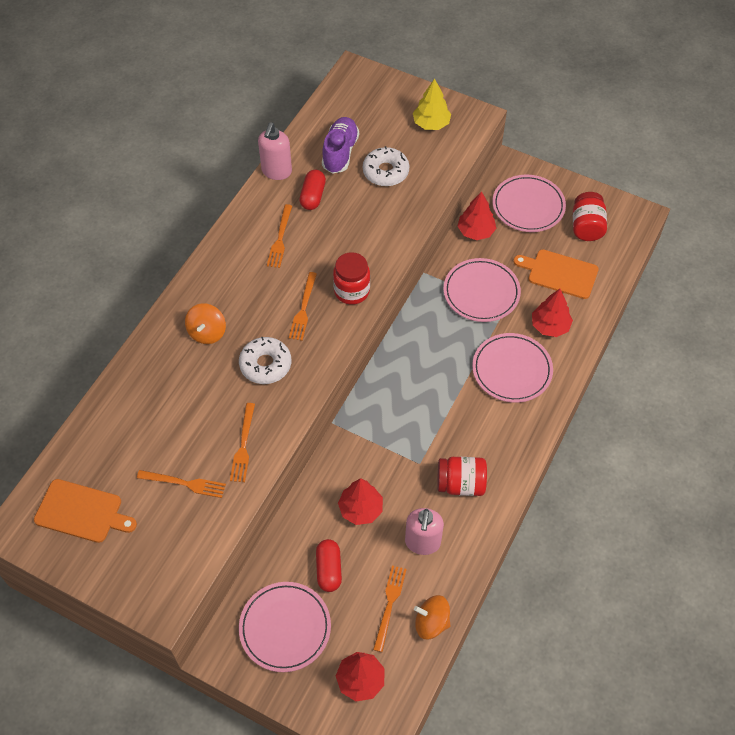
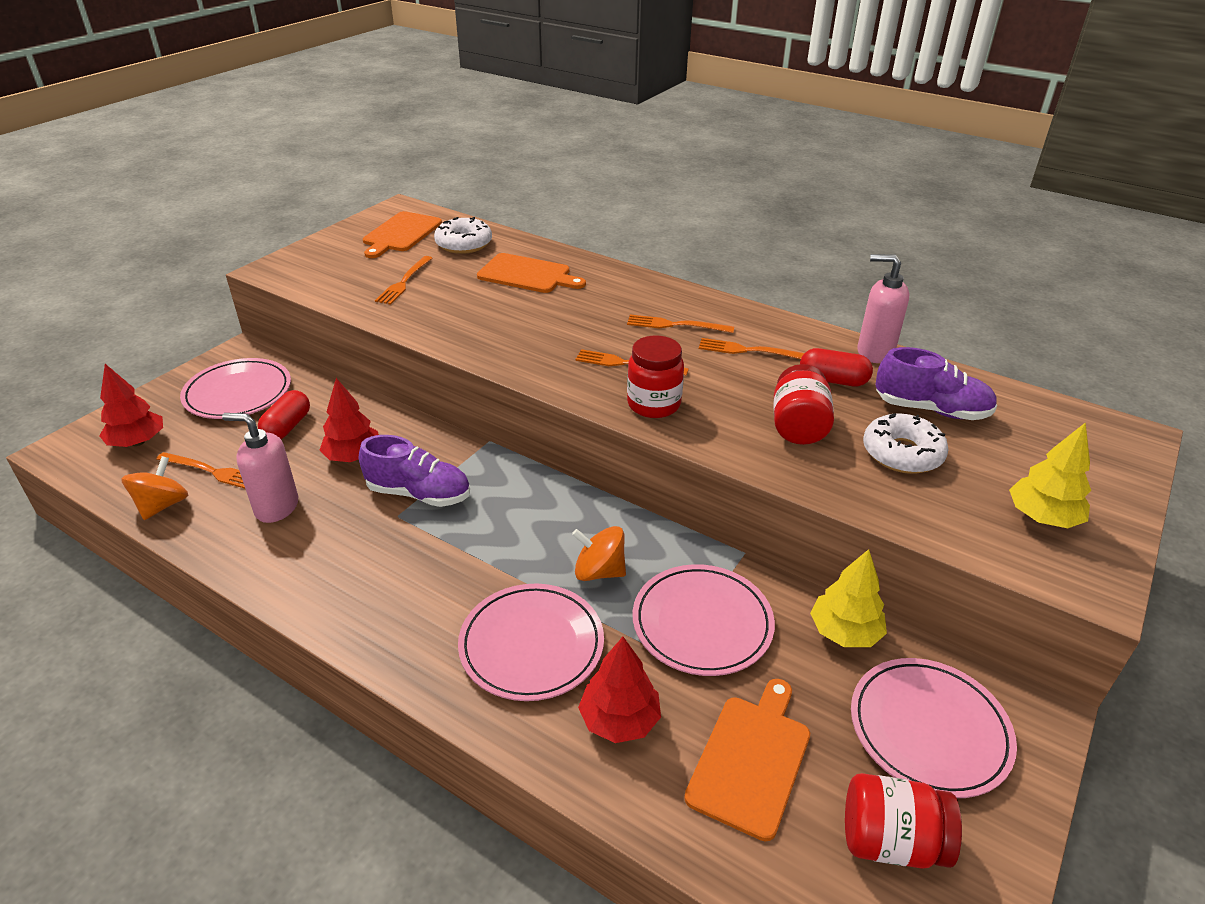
camera: 95 degrees right, 20 degrees down
orange spinning top [185,303,226,344] -> orange spinning top moved to [572,526,626,581]
orange fork [230,403,255,482] -> orange fork moved to [627,315,734,333]
white donut [239,337,291,384] -> white donut moved to [434,217,492,254]
red capsule [316,539,342,592] -> red capsule turned 75 degrees counterclockwise [258,390,310,439]
red jar [437,457,487,496] -> red jar moved to [773,364,834,445]
red tree [457,191,496,240] -> yellow tree [810,549,887,647]
none -> purple shoe [359,435,470,507]
none -> orange cutting board [477,253,586,293]

